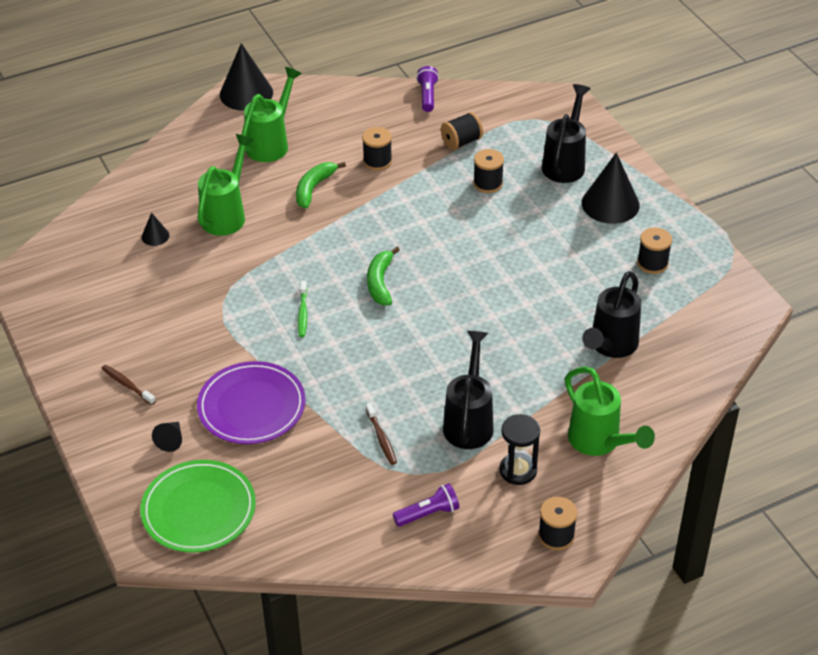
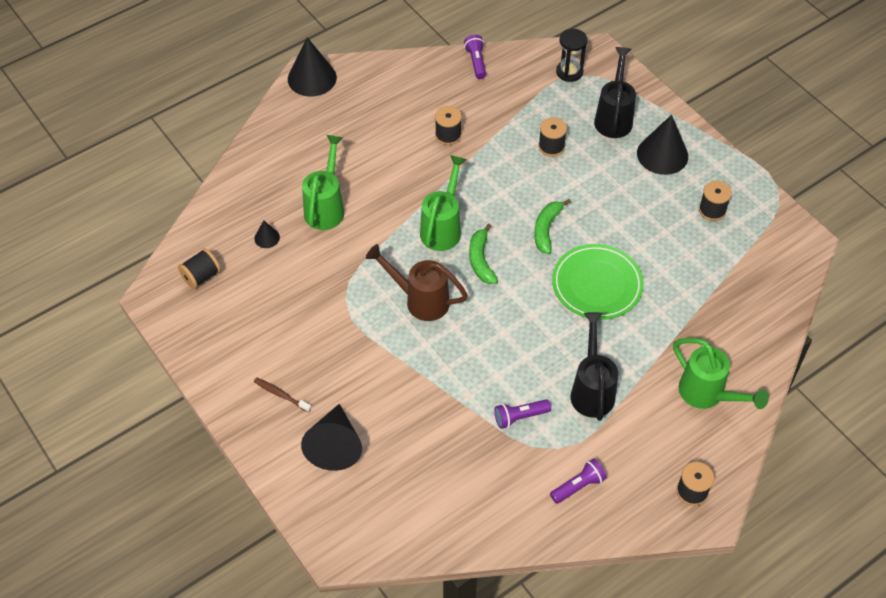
camera: 10 degrees left, 10 degrees up
green plate [140,460,256,553] -> green plate moved to [552,244,644,320]
black cone [152,422,182,452] -> black cone [301,404,362,471], size x2.12
purple plate [197,361,306,444] -> none
green watering can [242,67,302,162] -> green watering can moved to [420,155,467,251]
green banana [296,162,346,209] -> green banana moved to [534,199,571,254]
green toothbrush [298,281,307,337] -> brown watering can [366,244,468,321]
brown toothbrush [366,403,397,465] -> purple flashlight [494,399,551,429]
black spool [441,112,483,150] -> black spool moved to [178,248,221,289]
black hourglass [499,414,540,485] -> black hourglass moved to [556,29,587,82]
black watering can [582,271,641,358] -> none

